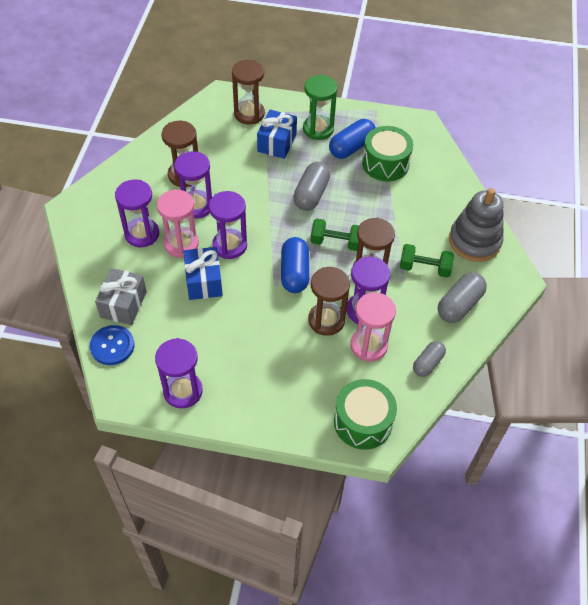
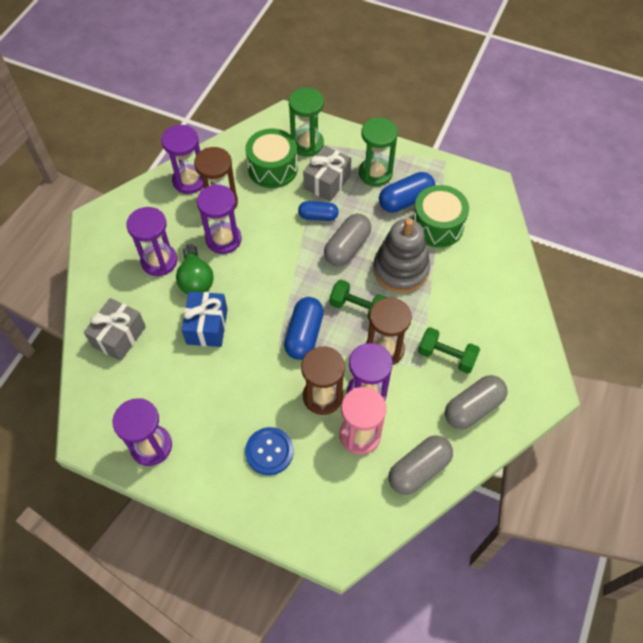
camera: 15 degrees right, 5 degrees up
blue button [90,325,135,365] -> blue button moved to [245,427,294,475]
pink hourglass [157,190,199,258] -> green light bulb [176,244,214,294]
purple hourglass [209,191,247,259] -> purple hourglass moved to [161,125,204,194]
brown hourglass [232,60,265,125] -> green hourglass [289,88,324,156]
blue gift [257,110,297,159] -> grey gift [303,145,351,202]
green drum [334,379,397,450] -> green drum moved to [245,129,298,188]
grey capsule [413,341,446,377] -> grey capsule [388,435,453,495], size x1.53
grey stacking toy [449,188,504,262] -> grey stacking toy moved to [373,218,430,293]
none -> blue capsule [298,201,339,221]

